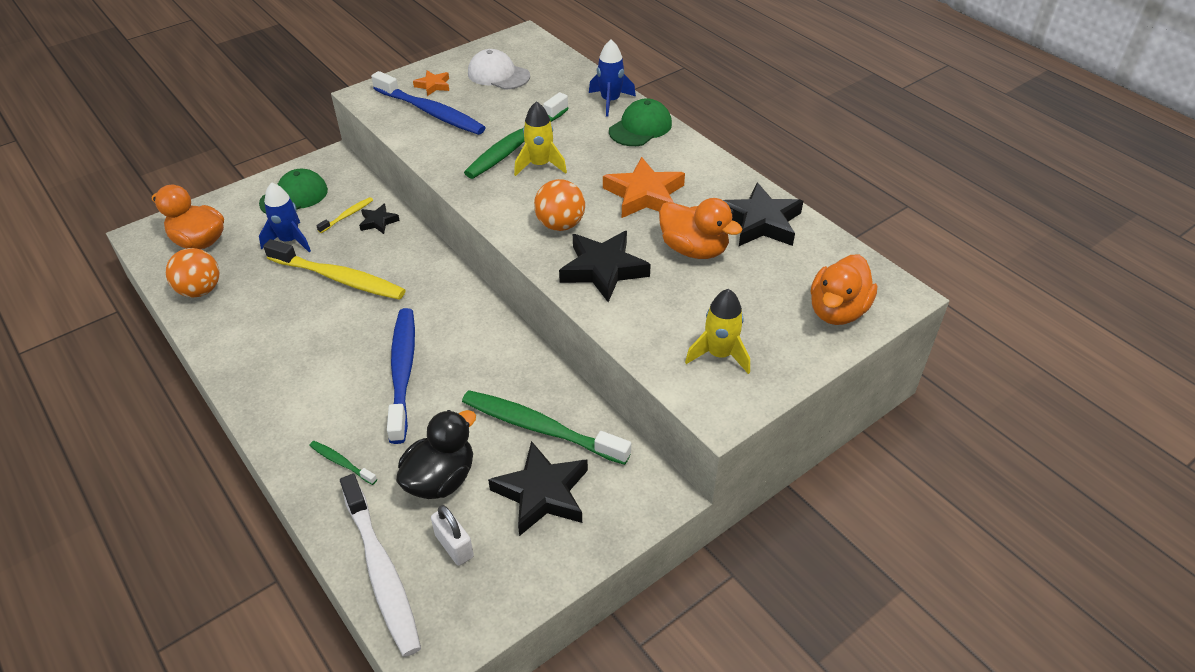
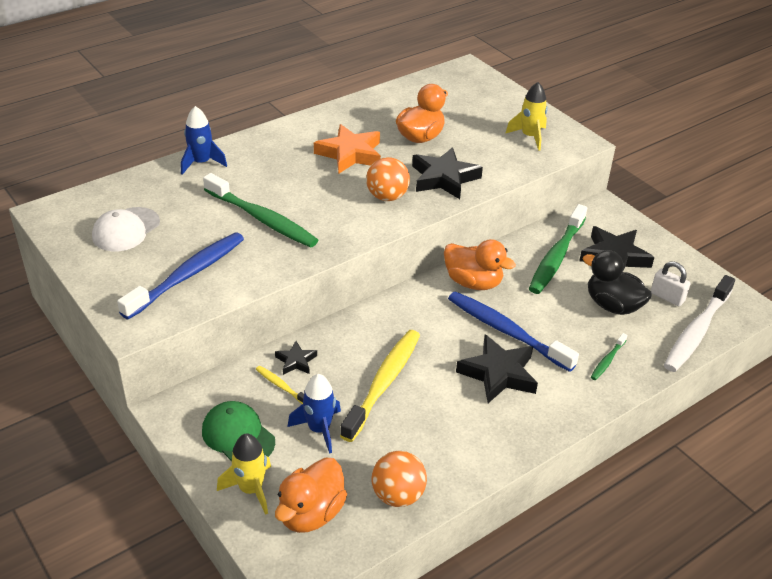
camera: 90 degrees left, 5 degrees down
white toothbrush [340,474,421,657] -> white toothbrush turned 150 degrees clockwise [664,275,735,372]
blue toothbrush [387,308,415,444] -> blue toothbrush turned 45 degrees clockwise [448,291,579,372]
orange star [413,70,449,96] -> none
white padlock [431,505,474,566] -> white padlock turned 75 degrees clockwise [651,261,691,306]
yellow rocket [514,101,567,176] -> yellow rocket moved to [217,433,271,515]
green cap [609,98,672,146] -> none
black star [723,182,803,246] -> black star moved to [456,334,538,403]
orange duck [811,254,878,325] -> orange duck moved to [444,239,516,290]

